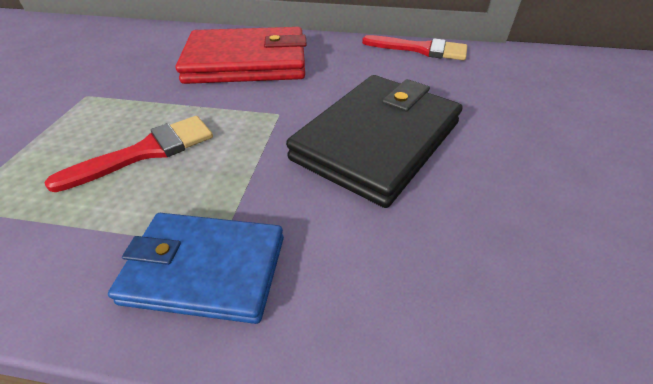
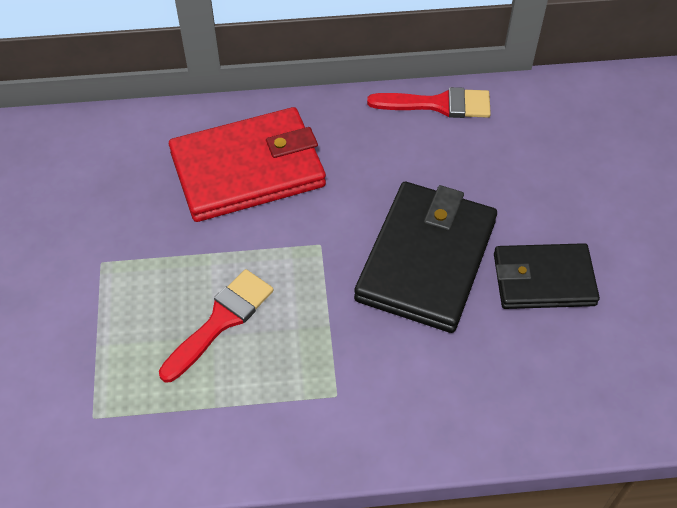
camera: 15 degrees left, 10 degrees up
blue wallet [108,213,284,324] -> none
none -> black wallet [494,243,600,309]

